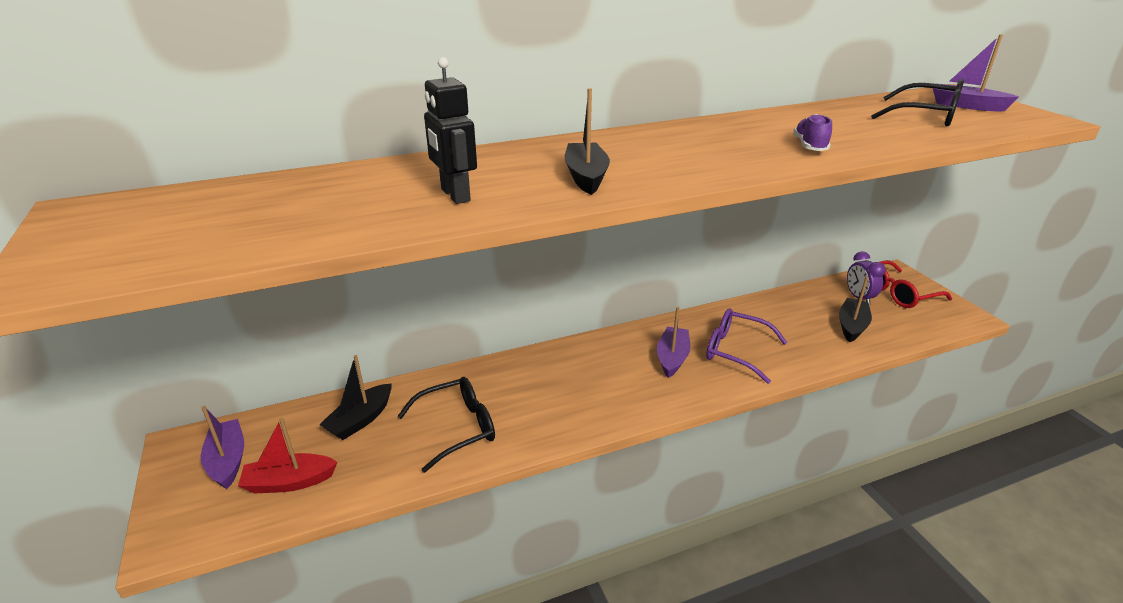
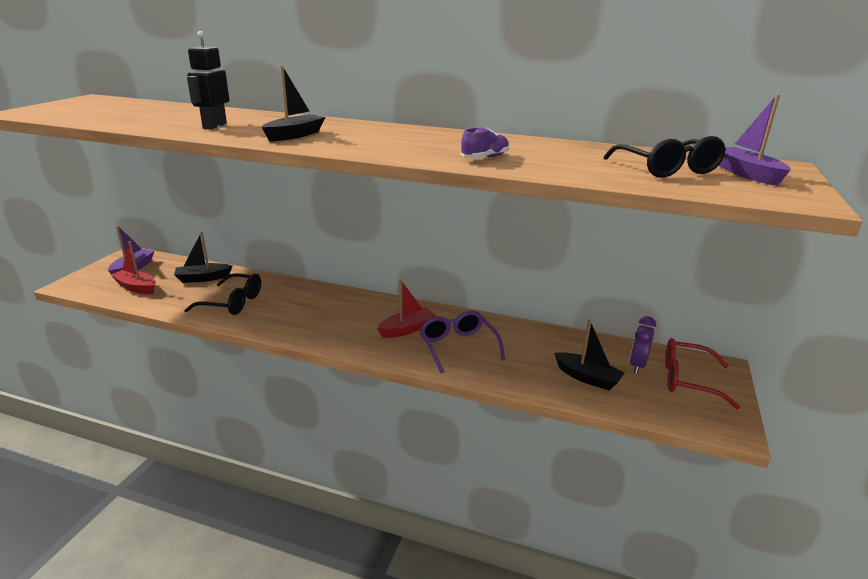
camera: 40 degrees right, 5 degrees down
purple boat [657,307,690,378] -> red boat [377,280,436,338]
black boat [839,276,872,342] -> black boat turned 60 degrees clockwise [554,319,625,390]

